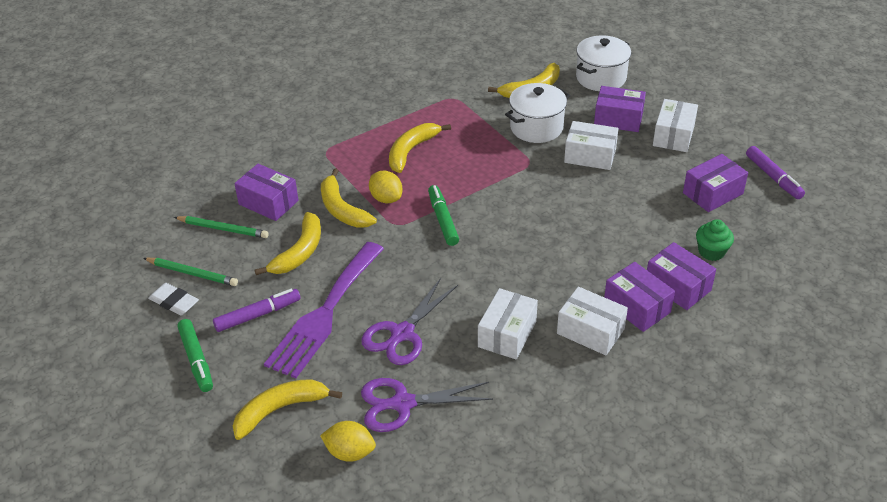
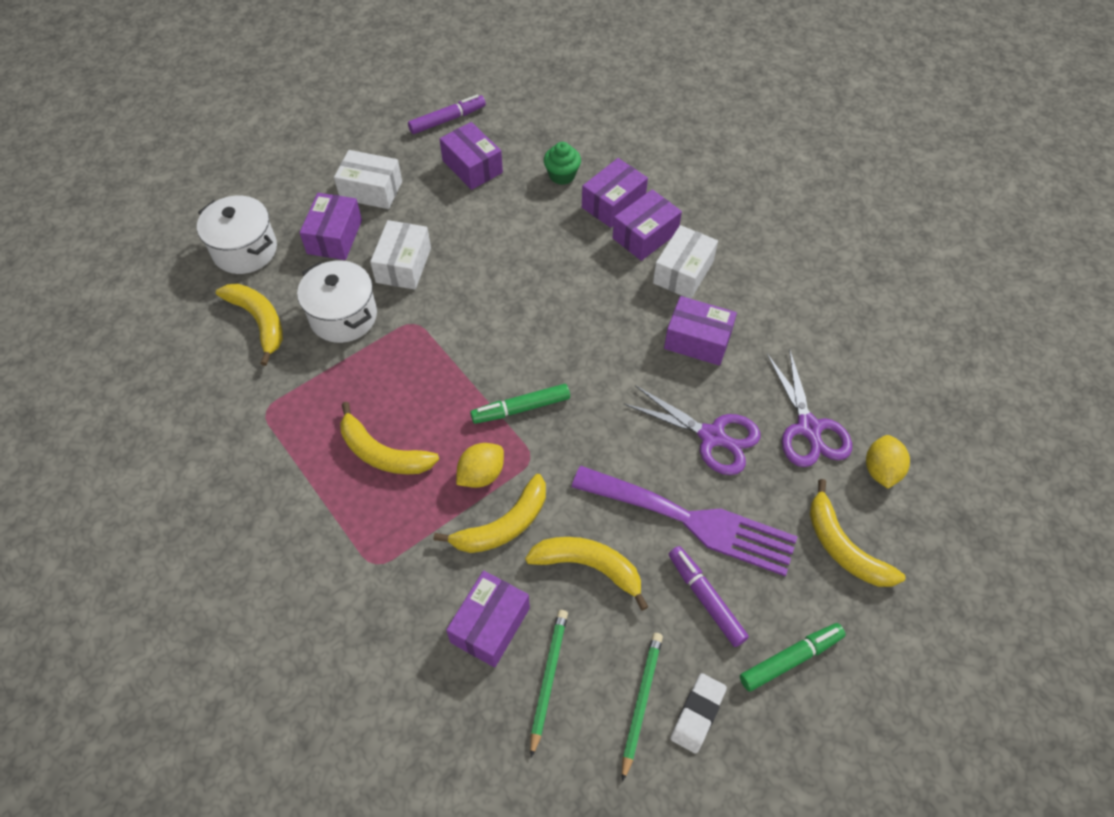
camera: 95 degrees left, 15 degrees up
white box [478,288,538,359] -> purple box [664,296,737,366]

